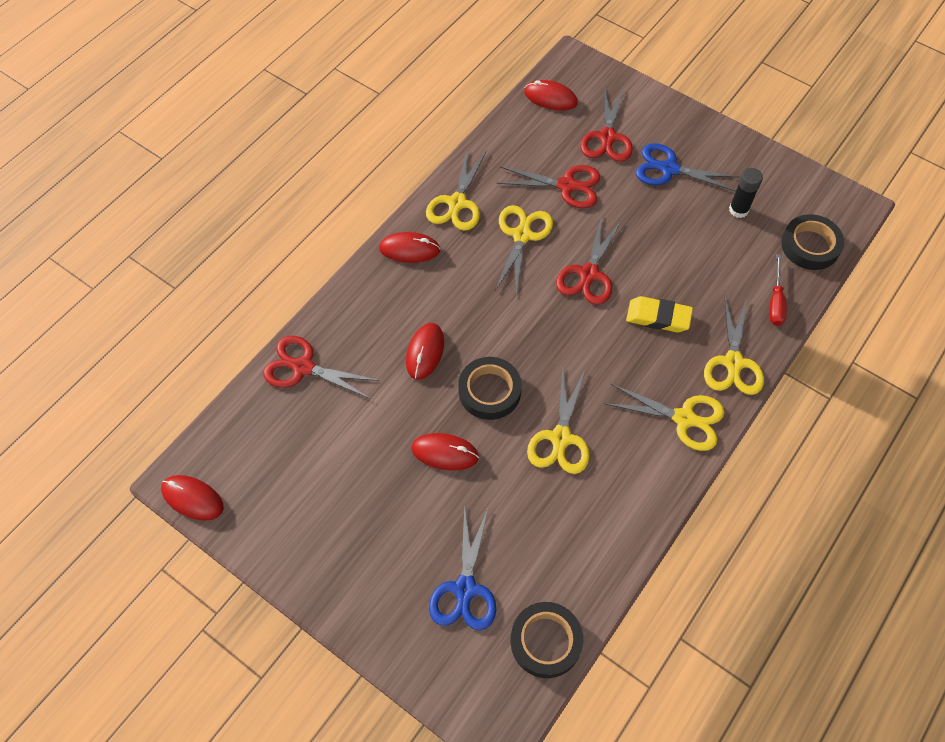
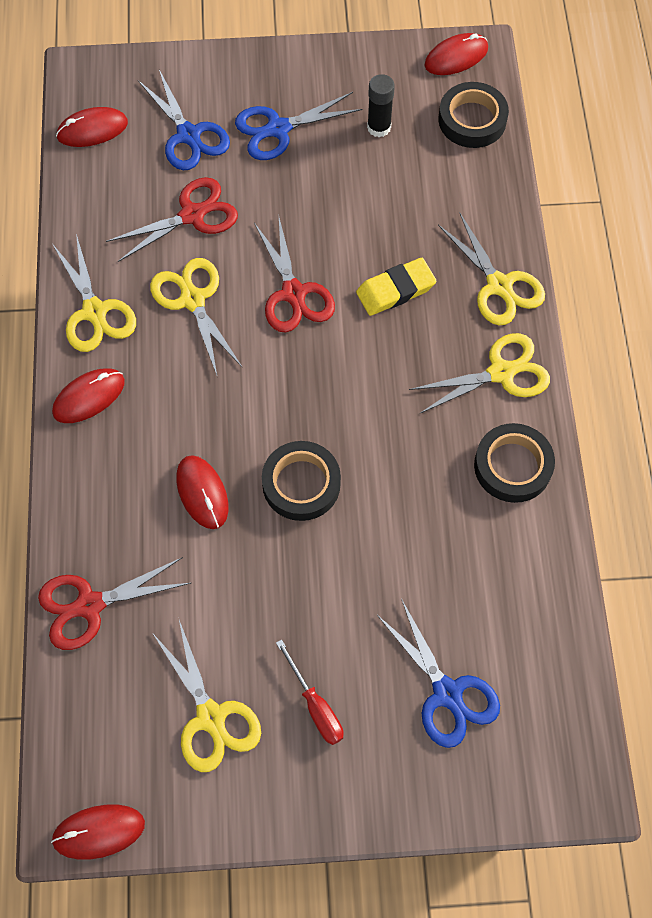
camera: 40 degrees left, 5 degrees up
red mouse [411,433,479,470] -> red mouse moved to [424,33,488,75]
black tape [510,602,583,678] -> black tape moved to [474,423,555,503]
yellow scissors [527,368,589,474] -> yellow scissors moved to [153,620,261,772]
red scissors [580,85,633,162] -> blue scissors [138,70,230,170]
red screwdriver [769,254,787,326] -> red screwdriver moved to [276,639,344,745]

